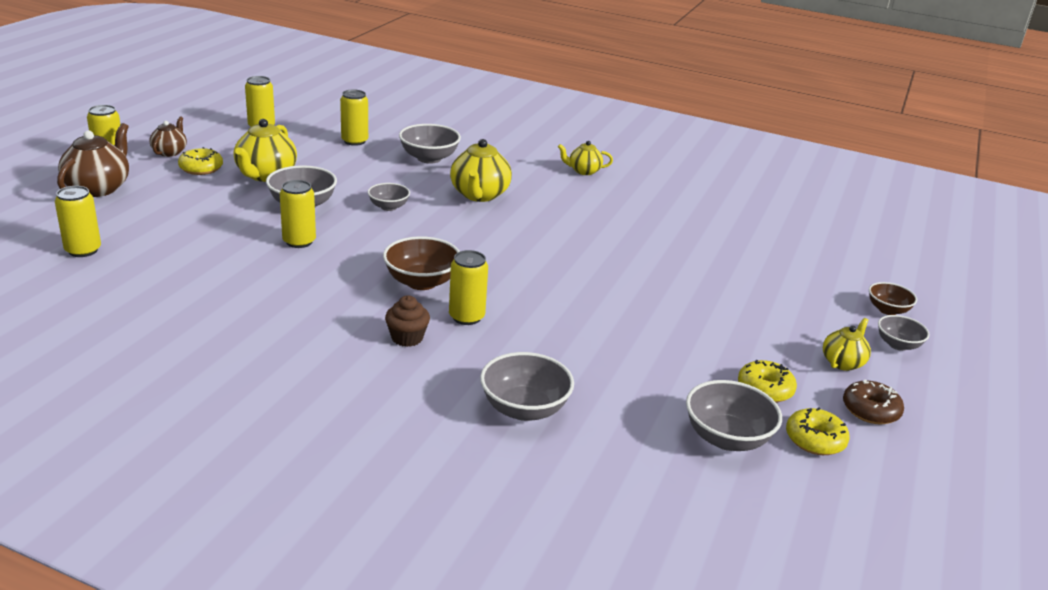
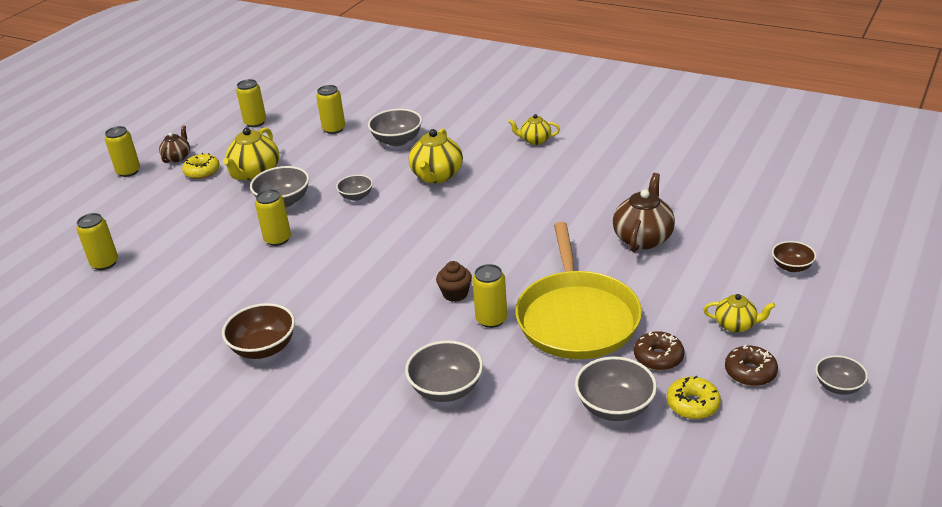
camera: 10 degrees right, 5 degrees up
brown teapot [57,123,129,197] -> brown teapot moved to [613,173,675,252]
brown bowl [383,236,460,290] -> brown bowl moved to [222,303,295,359]
brown cupcake [385,295,430,347] -> brown cupcake moved to [436,261,472,302]
yellow can [449,250,488,325] -> yellow can moved to [472,264,507,328]
yellow donut [738,360,797,403] -> brown donut [634,331,685,370]
yellow teapot [823,318,871,371] -> yellow teapot turned 60 degrees clockwise [704,294,775,333]
grey bowl [878,315,930,351] -> grey bowl moved to [815,355,868,395]
none -> yellow pan [516,222,642,359]

